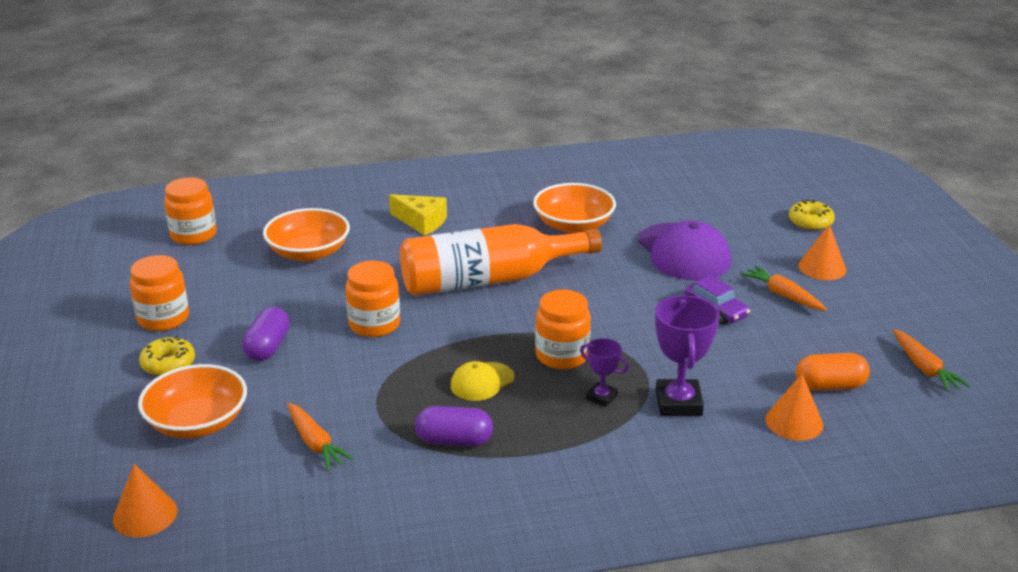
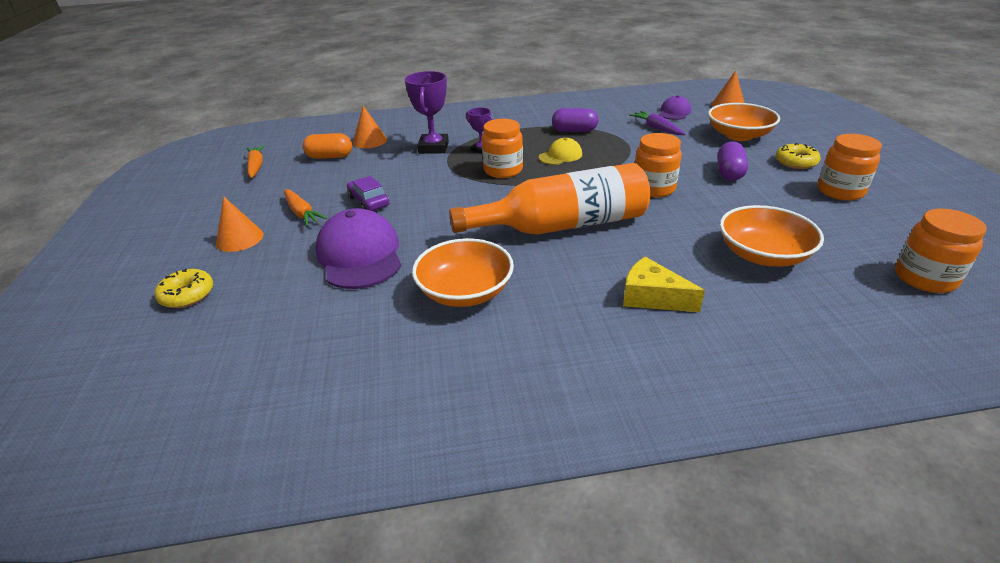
camera: 175 degrees left, 5 degrees up
orange carrot [288,403,354,471] -> purple carrot [629,111,685,135]
none -> purple cap [659,95,691,120]

